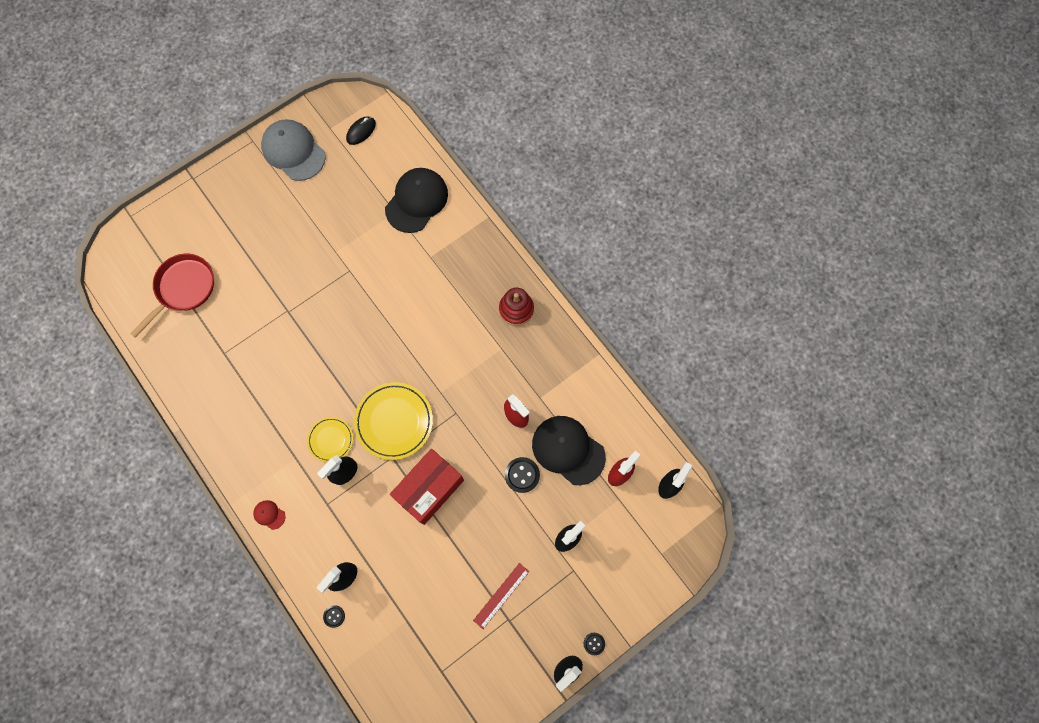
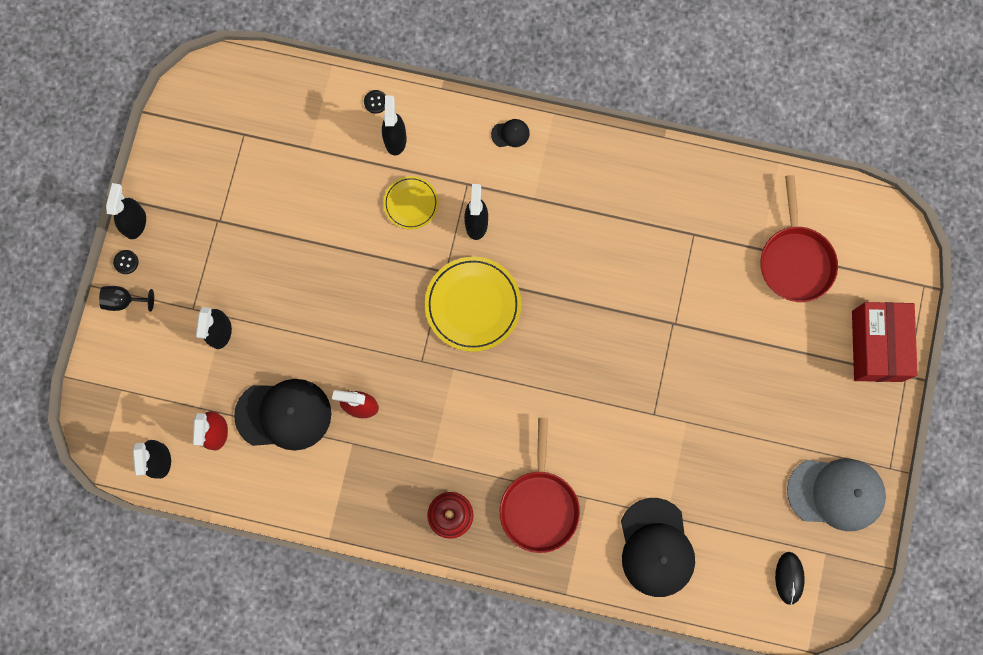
camera: 140 degrees right, 5 degrees up
red cap [253,500,285,530] -> black cap [491,119,530,147]
yellow plate [307,417,353,462] -> yellow plate moved to [383,176,438,230]
red box [390,449,464,525] -> red box moved to [852,302,918,382]
red ruler [473,563,529,629] -> none
black button [505,457,540,493] -> none
none -> black goblet [99,286,154,311]
none -> red pan [500,418,580,553]

